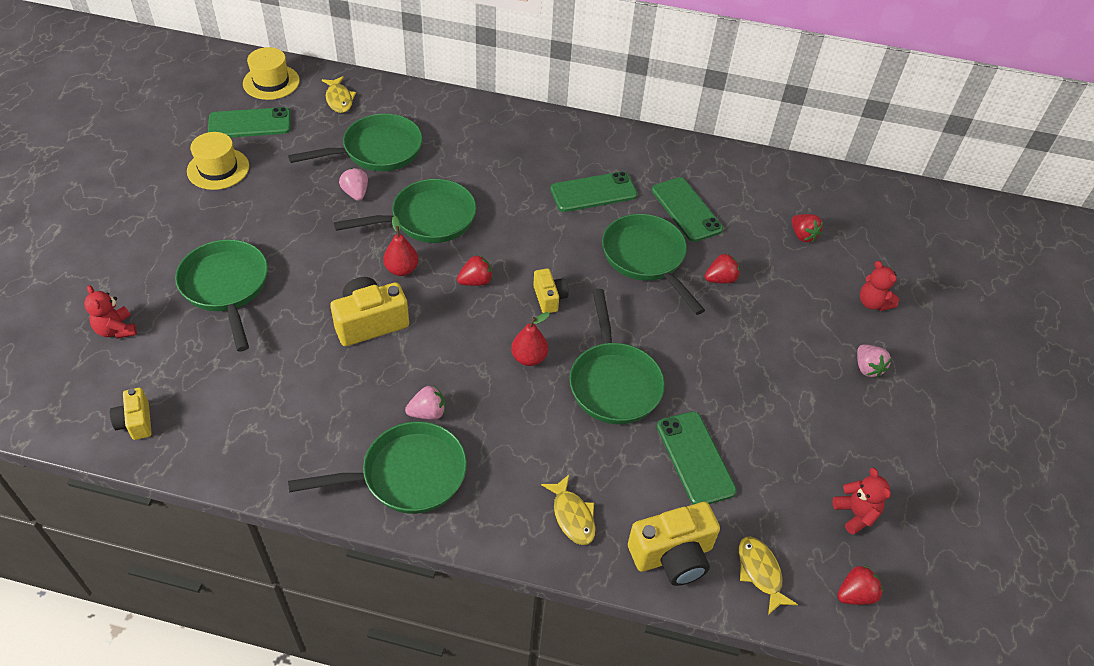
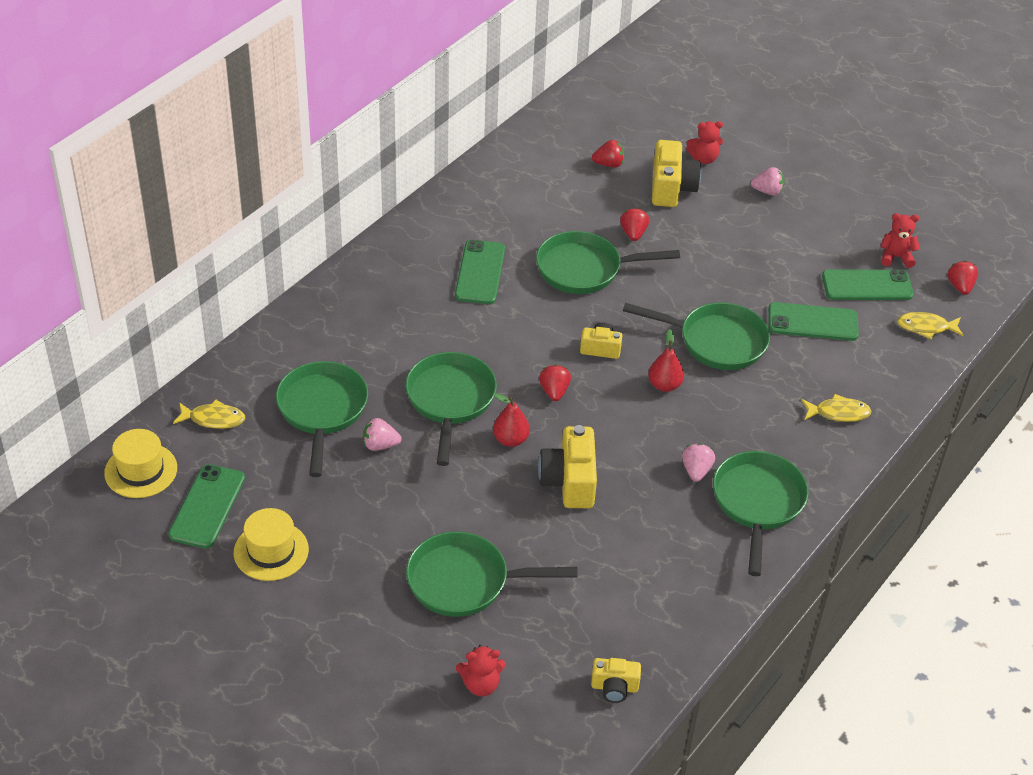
camera: 65 degrees left, 5 degrees down
yellow camera [628,502,720,586] -> yellow camera moved to [652,140,701,207]
green phone [652,177,723,242] -> green phone moved to [822,270,914,300]

